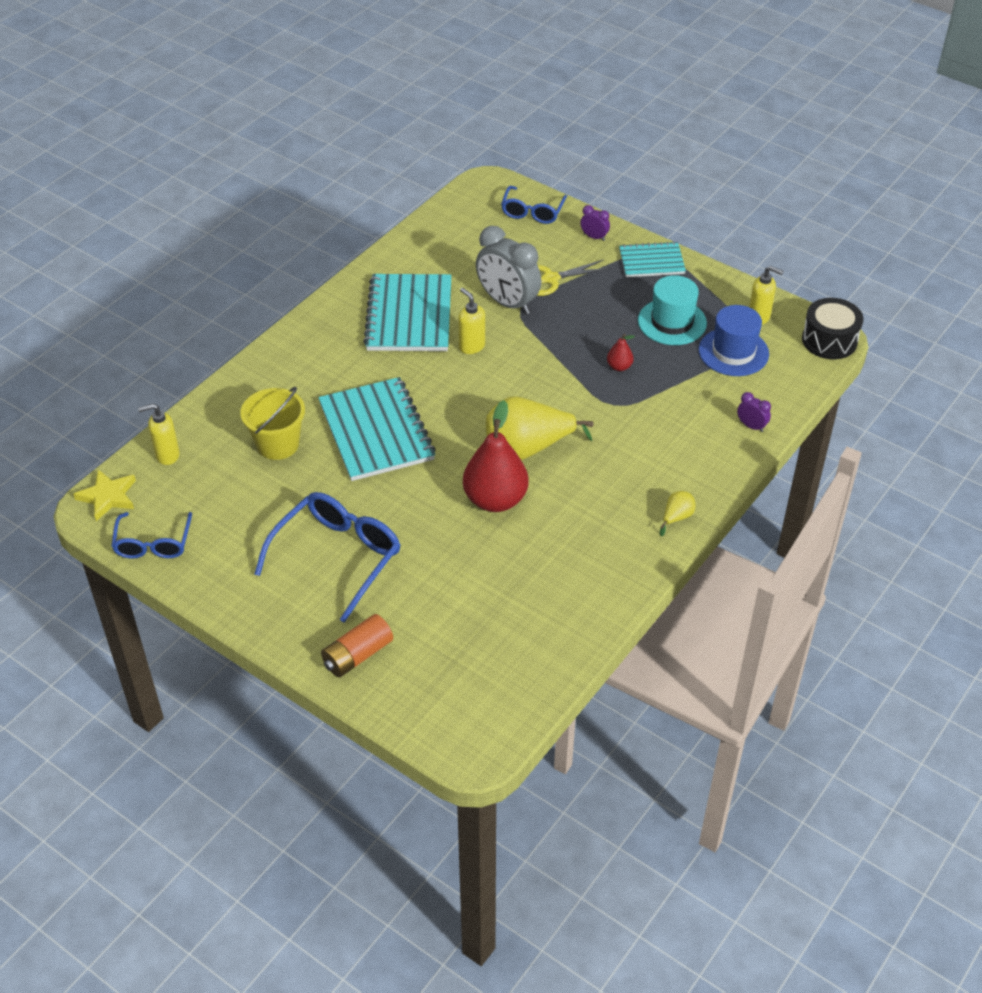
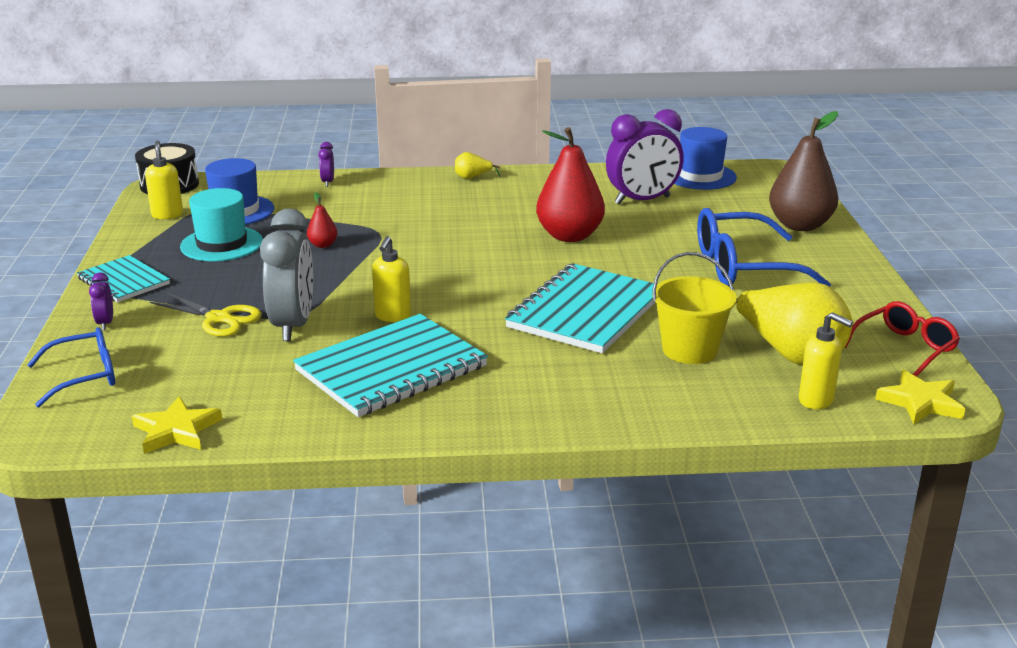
camera: 130 degrees left, 20 degrees down
blue glasses [111,512,192,559] -> red glasses [845,301,960,377]
orange battery [321,614,393,677] -> brown pear [769,111,838,231]
yellow pear [486,396,594,460] -> yellow pear moved to [736,283,852,365]
none -> yellow star [132,396,222,454]
none -> purple clock [606,109,684,205]
none -> blue hat [674,127,737,190]

